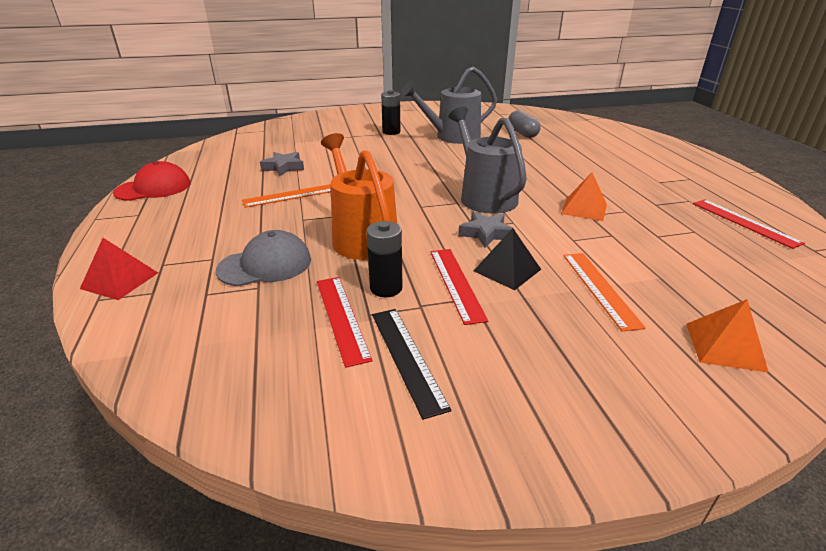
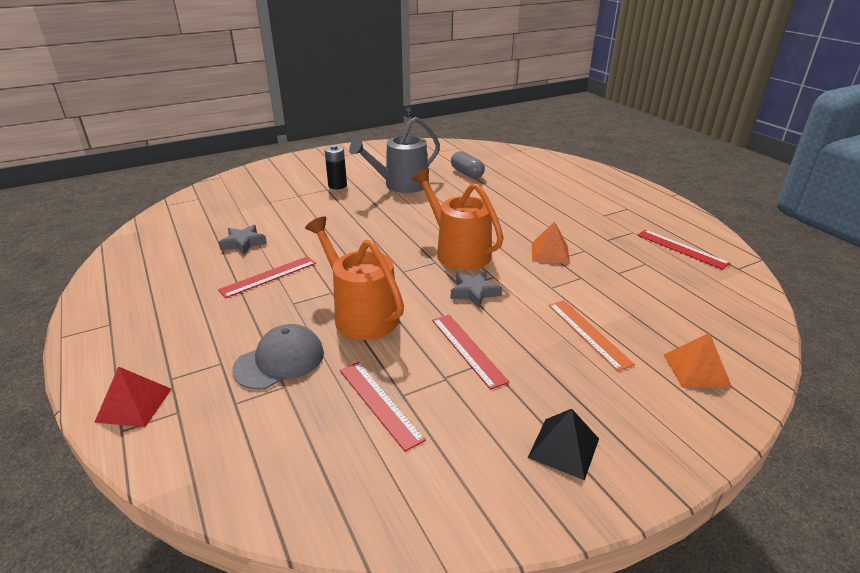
camera: 15 degrees left, 0 degrees up
red cap [113,161,191,201] -> none
orange ruler [242,184,331,208] -> red ruler [218,256,316,298]
black battery [367,221,402,297] -> none
black ruler [372,309,451,420] -> none
grey watering can [448,107,527,214] -> orange watering can [412,168,504,270]
black pyramid [474,228,541,290] -> black pyramid moved to [528,409,599,480]

